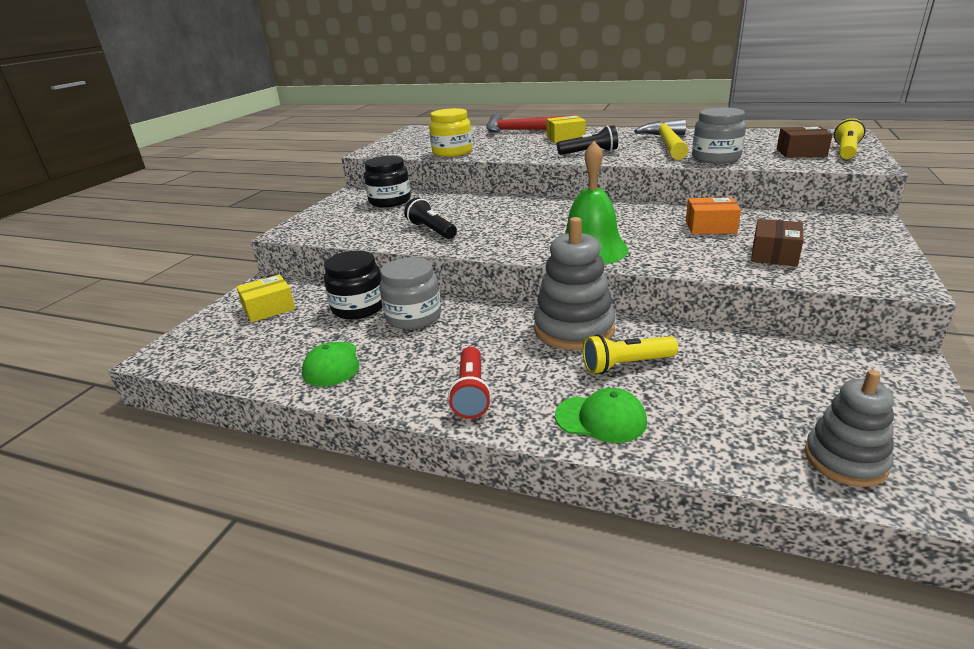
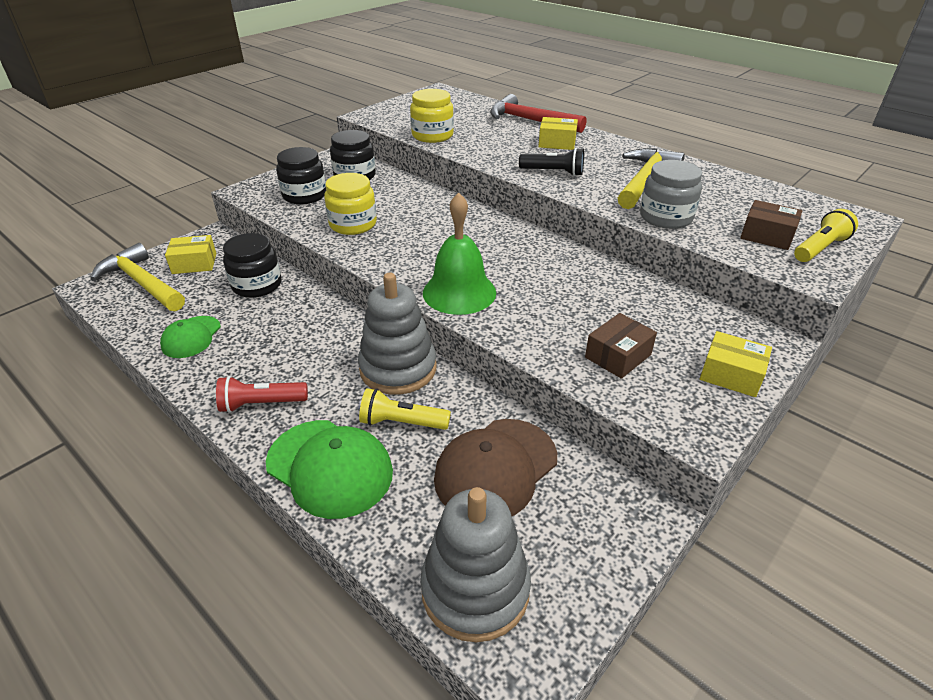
camera: 20 degrees right, 10 degrees up
grey jar [380,257,441,329] -> none
black flashlight [404,198,457,239] -> yellow jar [324,173,377,235]
red flashlight [448,347,491,419] -> red flashlight turned 60 degrees clockwise [216,376,308,413]
green cap [555,388,647,443] -> green cap [266,420,393,519], size x1.67
orange box [686,197,741,234] -> none
grey stacking toy [804,370,894,487] -> grey stacking toy [420,487,531,642], size x1.55
none -> yellow hammer [90,243,185,311]
none -> black jar [276,147,326,204]
none -> brown cap [434,419,557,516]
none -> yellow box [700,331,772,397]

